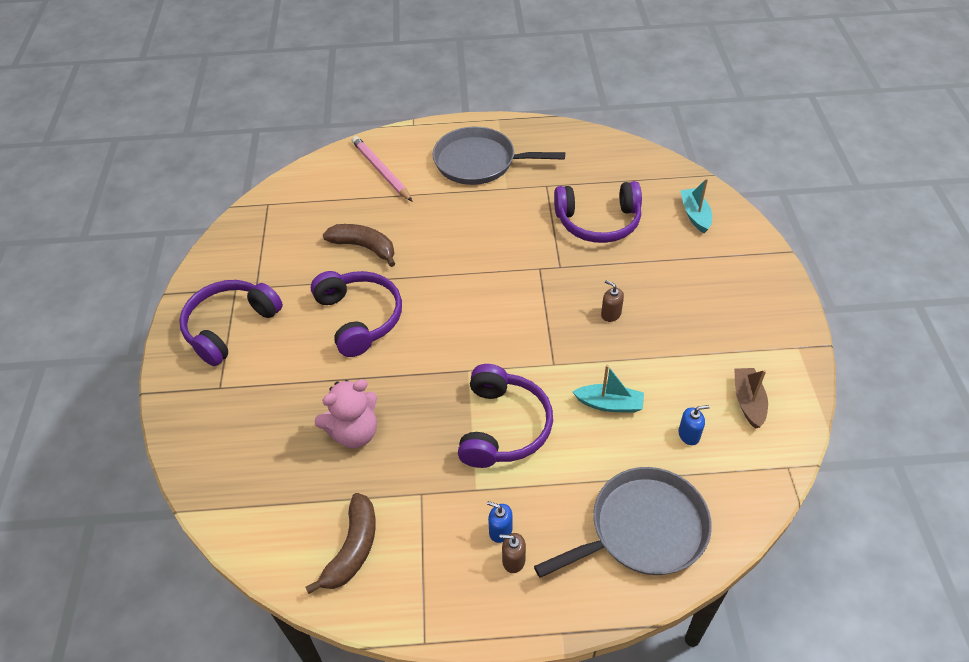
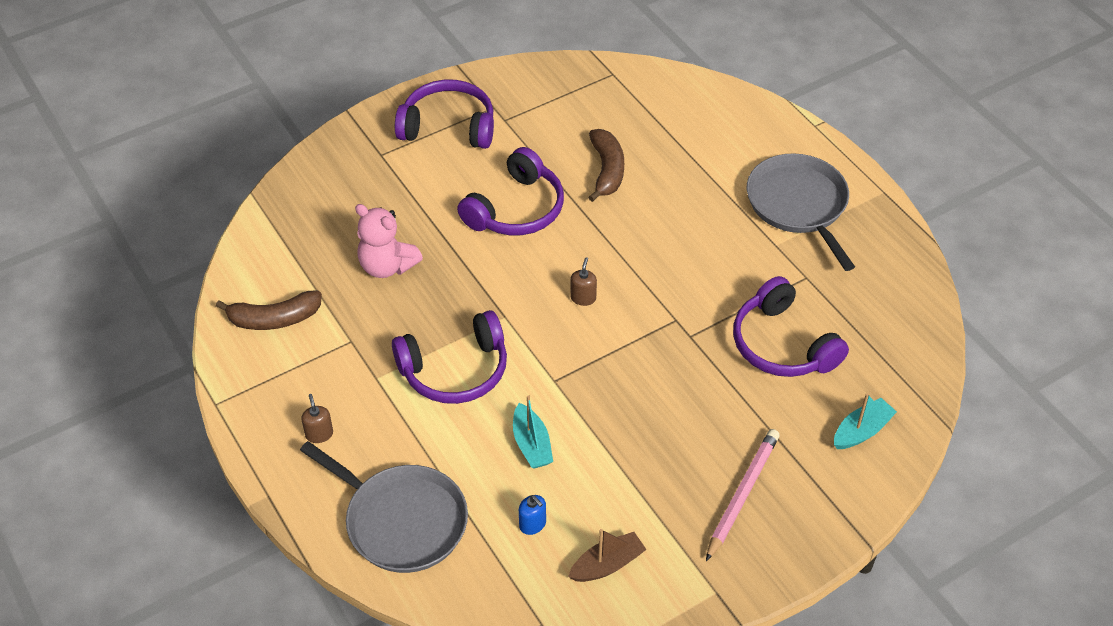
camera: 60 degrees right, 0 degrees up
pink pencil [352,136,413,202] -> pink pencil moved to [706,429,780,561]
blue soap dispenser [487,501,512,543] -> none
brown soap dispenser [601,280,624,322] -> brown soap dispenser moved to [570,257,597,306]

